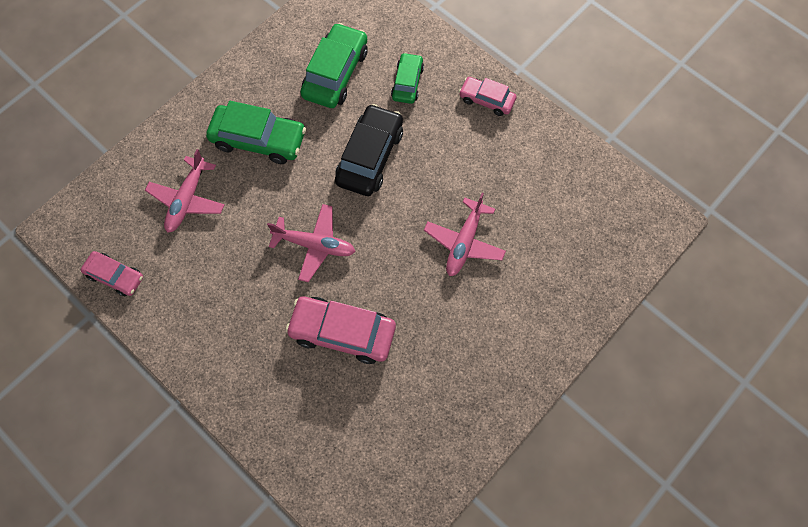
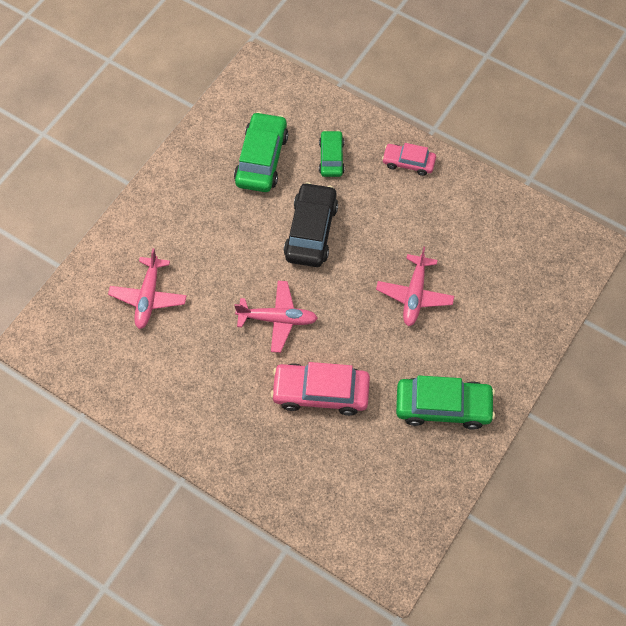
camera: 10 degrees left, 5 degrees down
pink car [81,251,143,296] -> none
green car [206,101,306,164] -> green car moved to [396,375,495,430]

